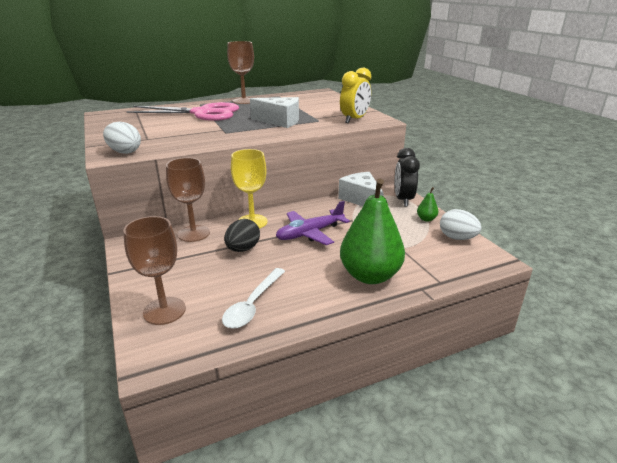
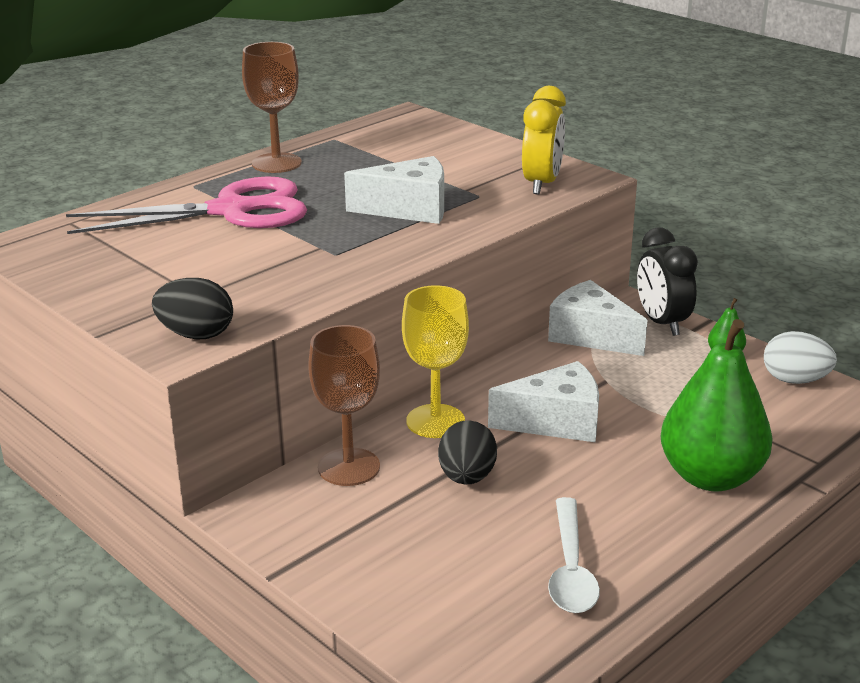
camera: 20 degrees left, 0 degrees up
white egg [103,122,141,154] -> black egg [152,278,233,340]
brown goblet [123,216,186,325] -> none
purple plane [276,201,350,245] -> white cheese [488,361,599,442]

